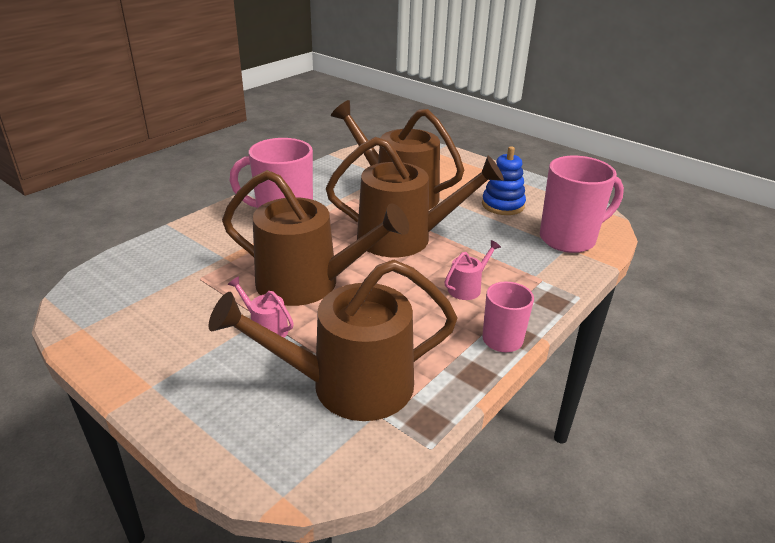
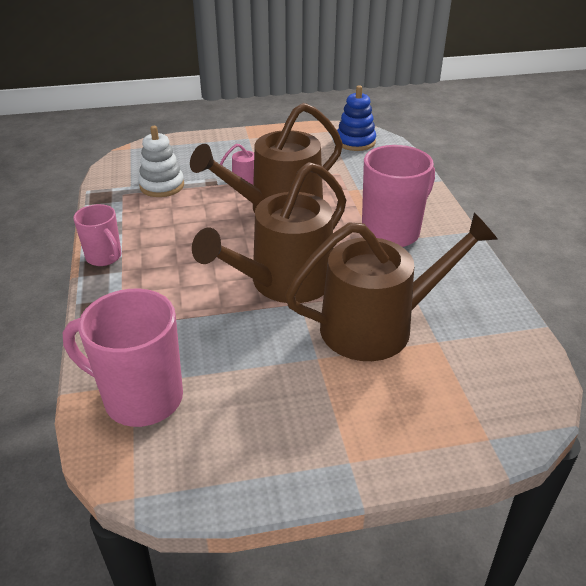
camera: 130 degrees right, 5 degrees up
brown watering can [209,260,457,421] -> white stacking toy [139,126,184,197]
pink watering can [445,240,501,300] -> none
blue stacking toy [482,146,526,215] -> blue stacking toy moved to [337,85,376,151]
pink mug [540,156,624,253] -> pink mug turned 90 degrees clockwise [62,289,183,427]

